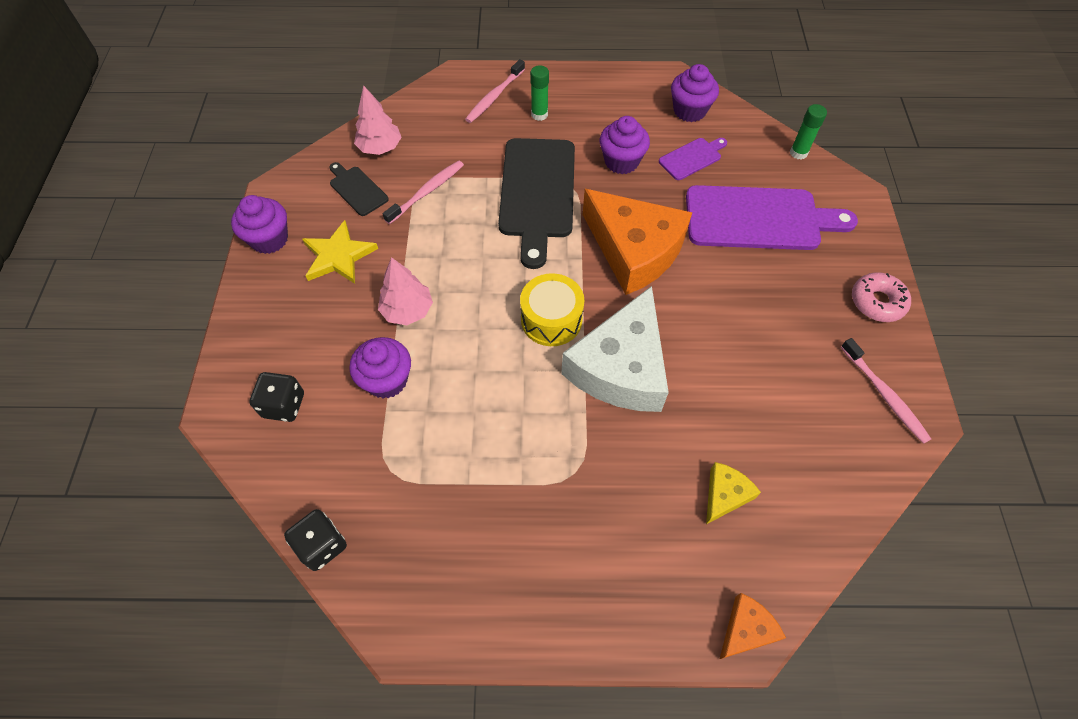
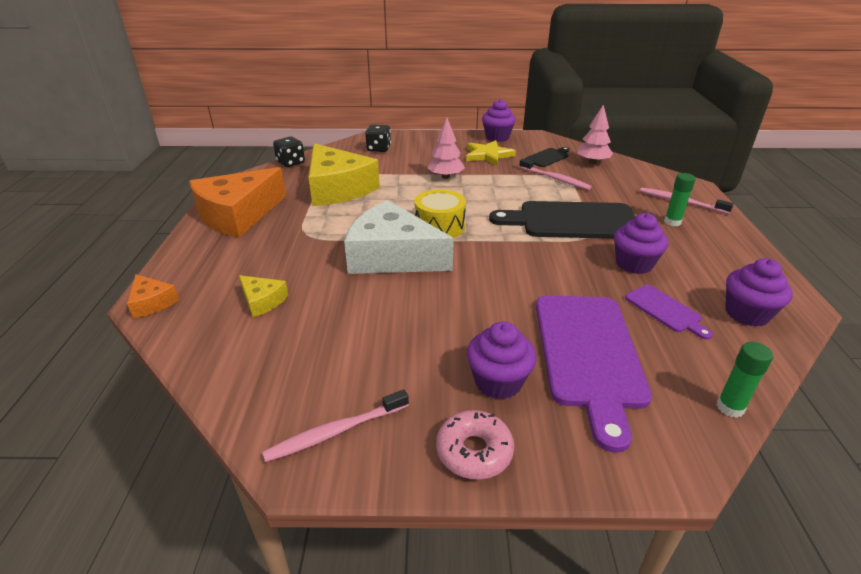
camera: 90 degrees right, 25 degrees down
purple cupcake [349,337,411,399] -> purple cupcake moved to [467,321,536,399]
orange cheese [583,189,692,295] -> orange cheese moved to [189,167,286,237]
none -> yellow cheese [308,143,380,206]

